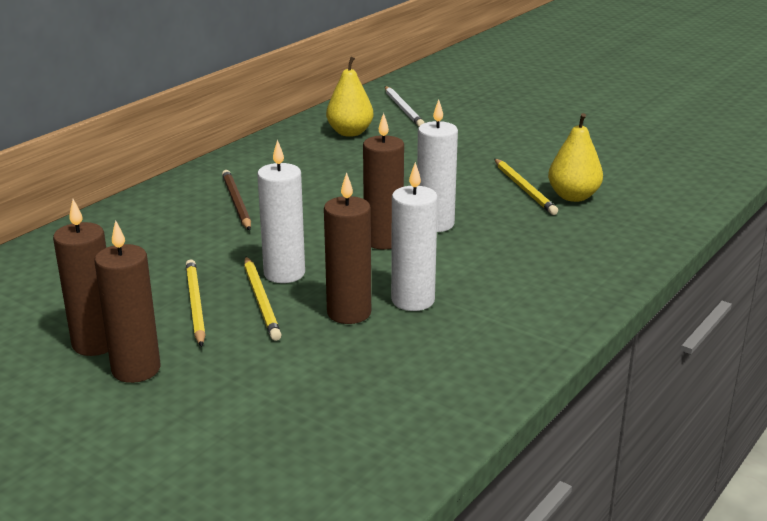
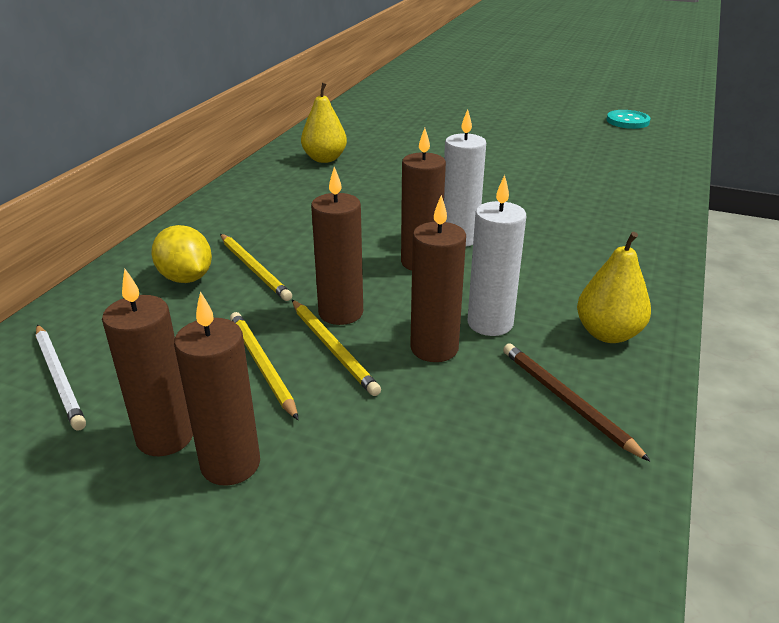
camera: 15 degrees left, 5 degrees up
brown pencil [222,170,251,230] -> brown pencil moved to [503,343,651,462]
white candle [257,139,305,283] -> brown candle [311,167,363,325]
white pencil [385,86,424,127] -> white pencil moved to [36,324,86,431]
yellow pencil [494,159,558,215] -> yellow pencil moved to [220,234,292,301]
yellow pear [548,113,603,202] -> yellow pear moved to [577,232,651,343]
none -> yellow lemon [151,225,212,283]
none -> turquoise button [607,110,650,129]

